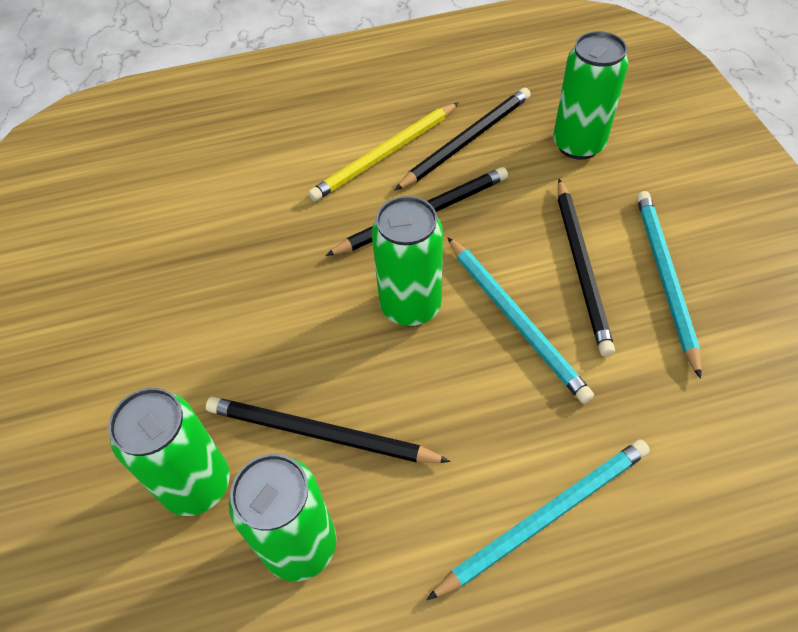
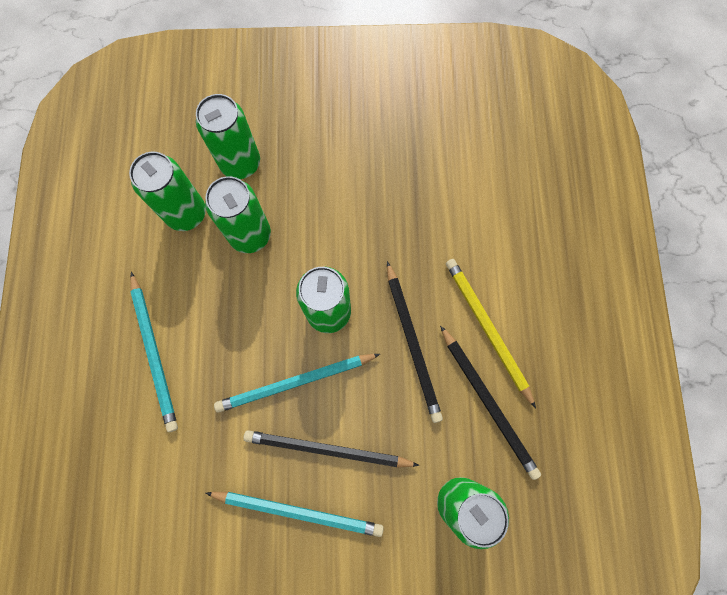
camera: 100 degrees right, 20 degrees up
black pencil [206,397,450,463] -> green can [205,176,271,253]

